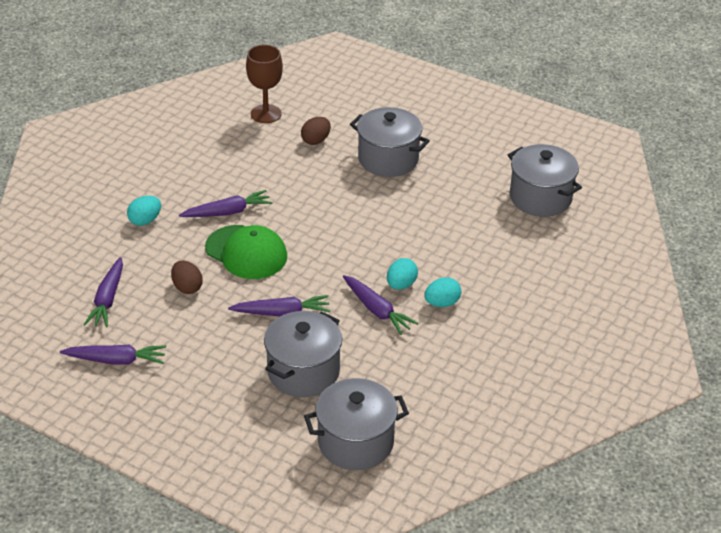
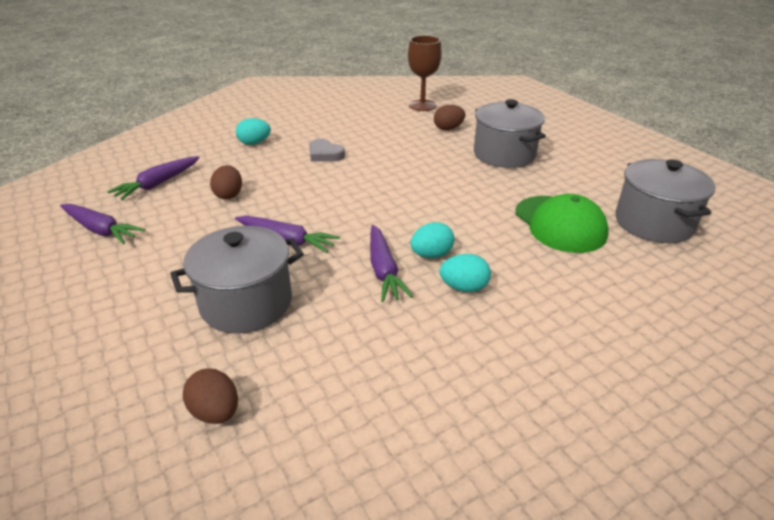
camera: 30 degrees right, 5 degrees down
purple carrot [179,190,272,217] -> grey heart [309,139,345,162]
green cap [205,225,287,279] -> green cap moved to [515,194,609,253]
grey pot [304,378,409,470] -> brown egg [183,369,238,424]

